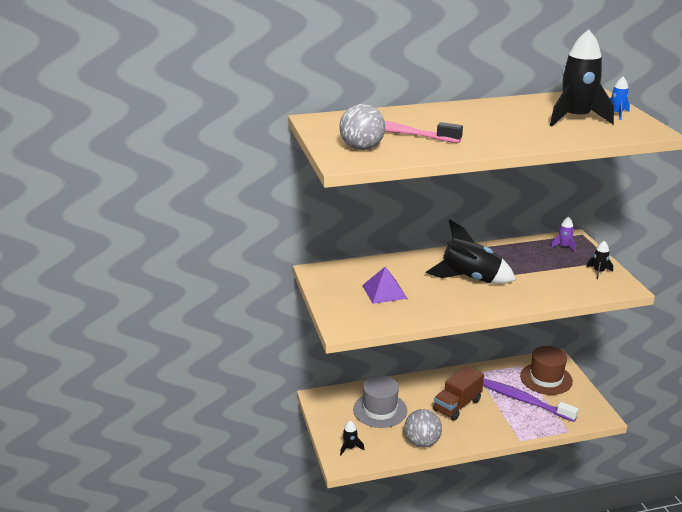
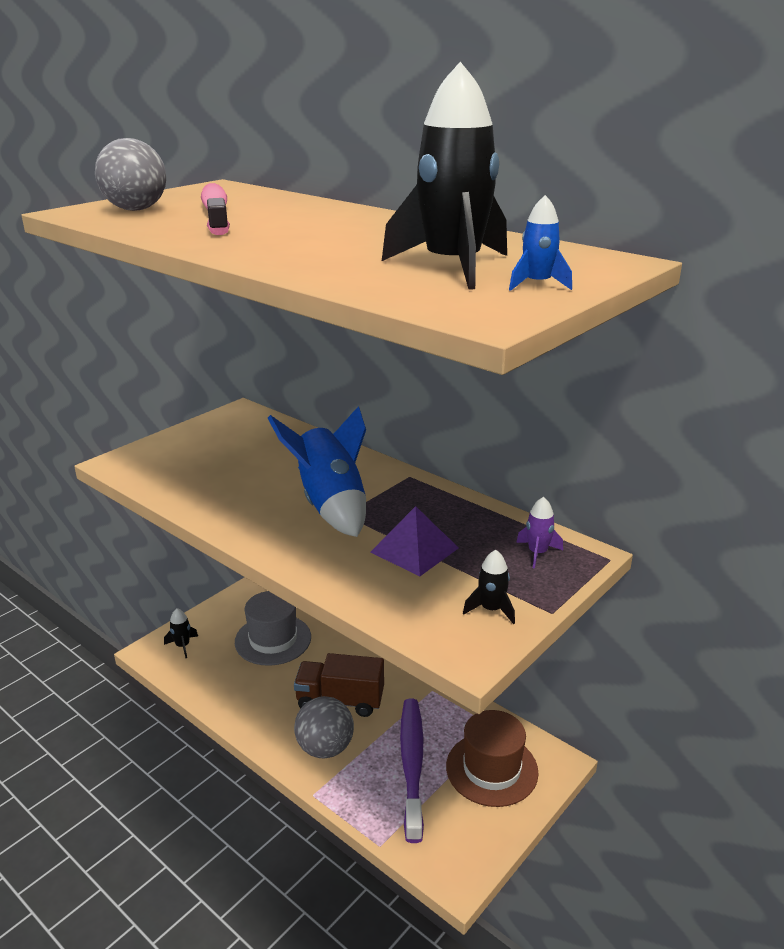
camera: 55 degrees right, 0 degrees up
purple pyramid [362,267,407,304] -> purple pyramid moved to [371,506,459,576]
grey ball [404,409,442,447] -> grey ball moved to [294,696,354,758]
black rocket [426,220,516,284] -> blue rocket [268,406,366,537]

